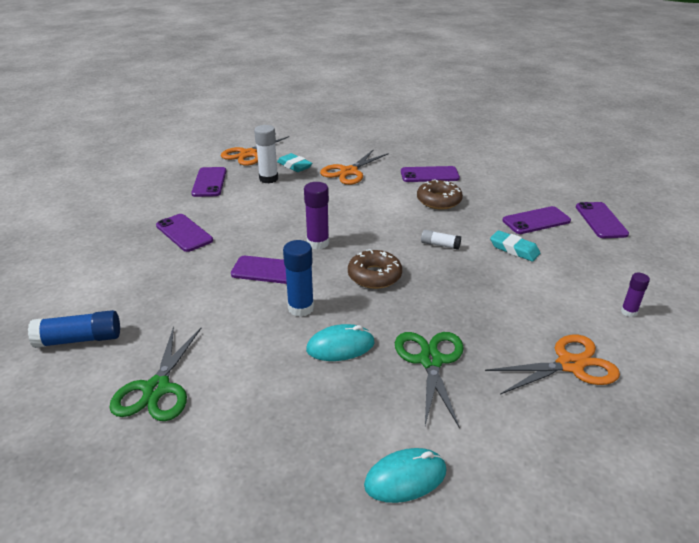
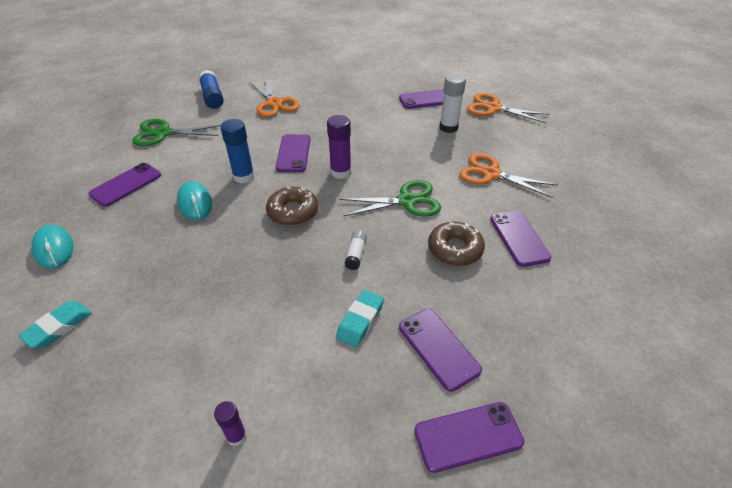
camera: 80 degrees right, 10 degrees up
purple phone [156,214,213,252] -> purple phone moved to [89,163,161,207]
turquoise eraser [277,153,312,172] -> turquoise eraser moved to [19,301,92,348]
green scissors [395,332,464,429] -> green scissors moved to [339,180,441,217]
orange scissors [485,335,620,395] -> orange scissors moved to [249,79,300,117]

